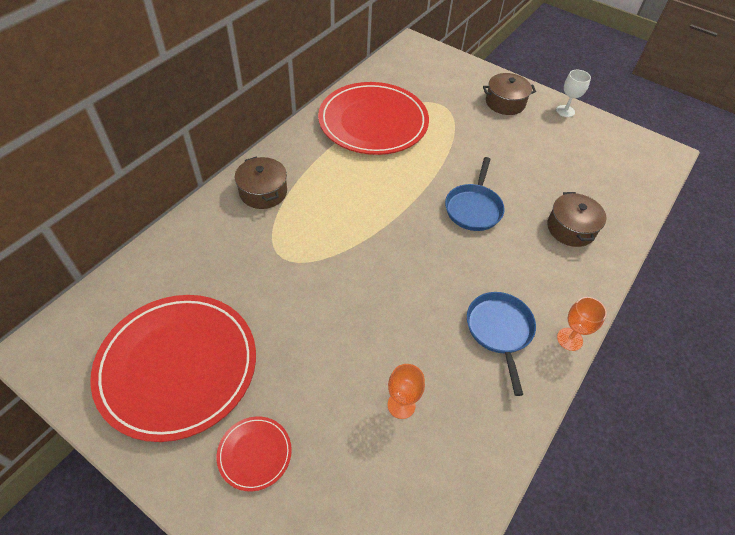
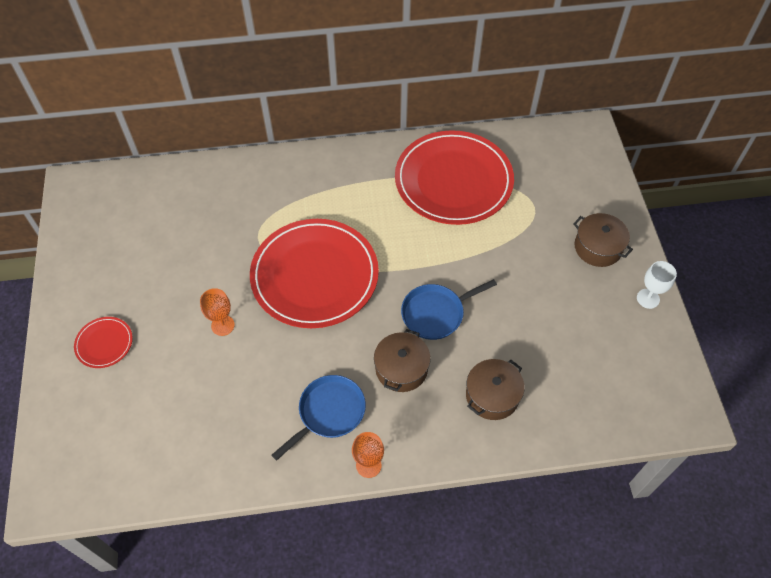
camera: 50 degrees right, 5 degrees up
red plate [90,295,256,442] -> red plate moved to [250,219,379,328]
brown pot [235,157,287,209] -> brown pot moved to [374,329,430,392]
orange goblet [388,364,425,419] -> orange goblet moved to [200,288,235,336]

